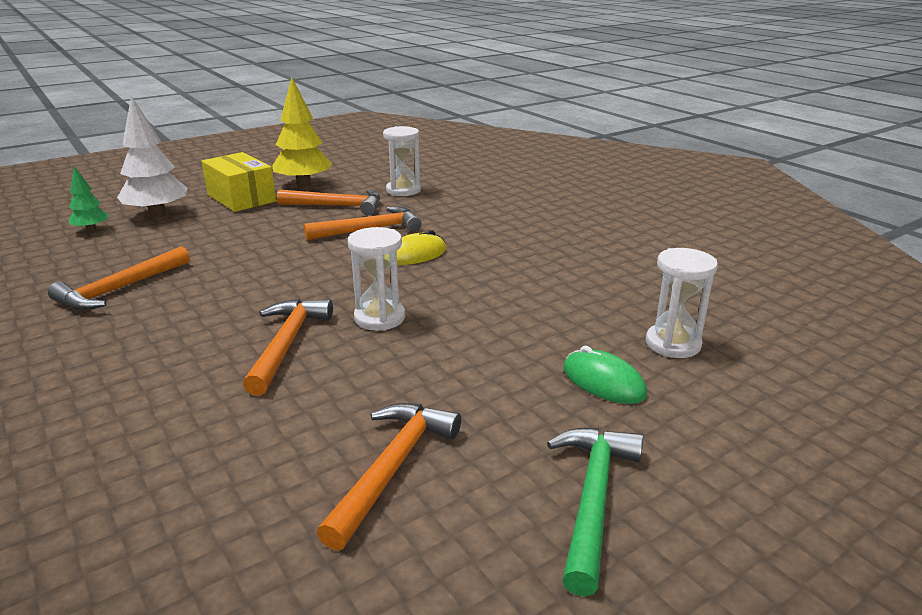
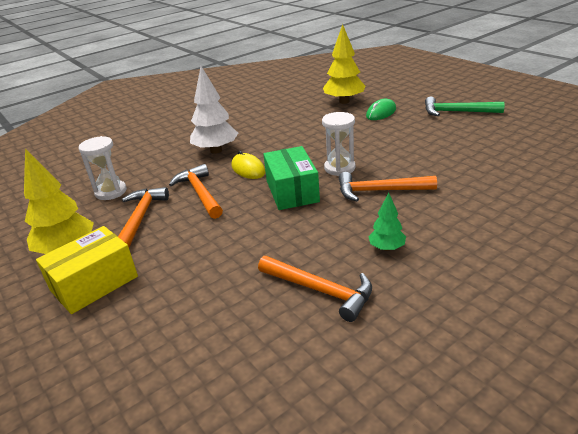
camera: 90 degrees left, 5 degrees up
green tree [69,166,109,232] -> green tree moved to [368,192,406,251]
white tree [117,96,187,218] -> white tree moved to [190,66,238,154]
orange hammer [317,403,461,551] -> none
white hourglass [646,248,718,358] -> yellow tree [323,24,366,104]
none -> green box [263,146,320,210]

